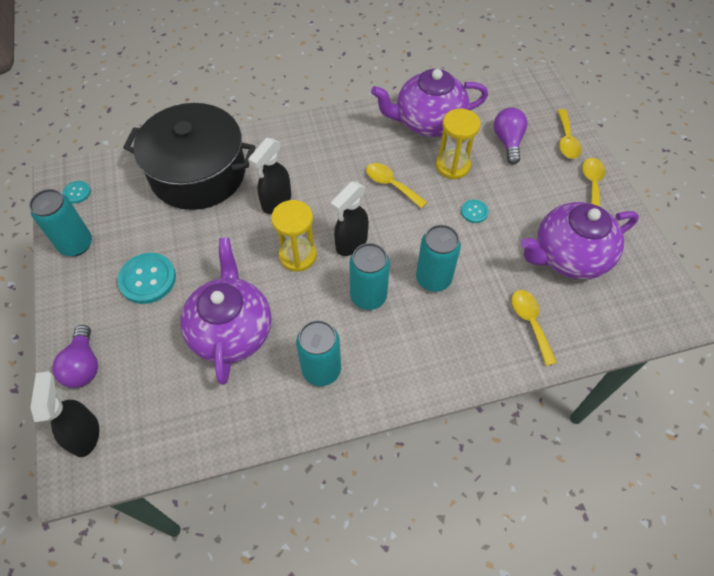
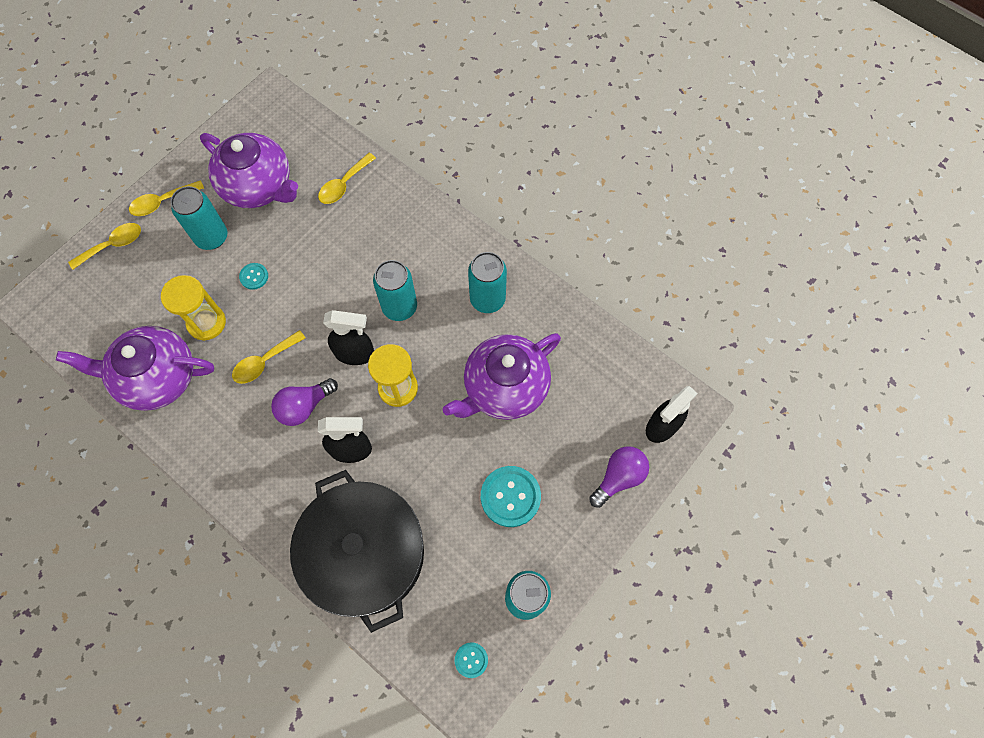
camera: 125 degrees left, 10 degrees up
yellow spoon [366,163,427,208] -> yellow spoon turned 45 degrees clockwise [232,330,305,384]
purple teapot [371,69,488,137] -> purple teapot turned 135 degrees clockwise [56,326,214,411]
turquoise can [416,225,461,292] -> turquoise can moved to [171,186,227,250]
purple light bulb [494,108,527,164] -> purple light bulb moved to [271,378,338,426]

